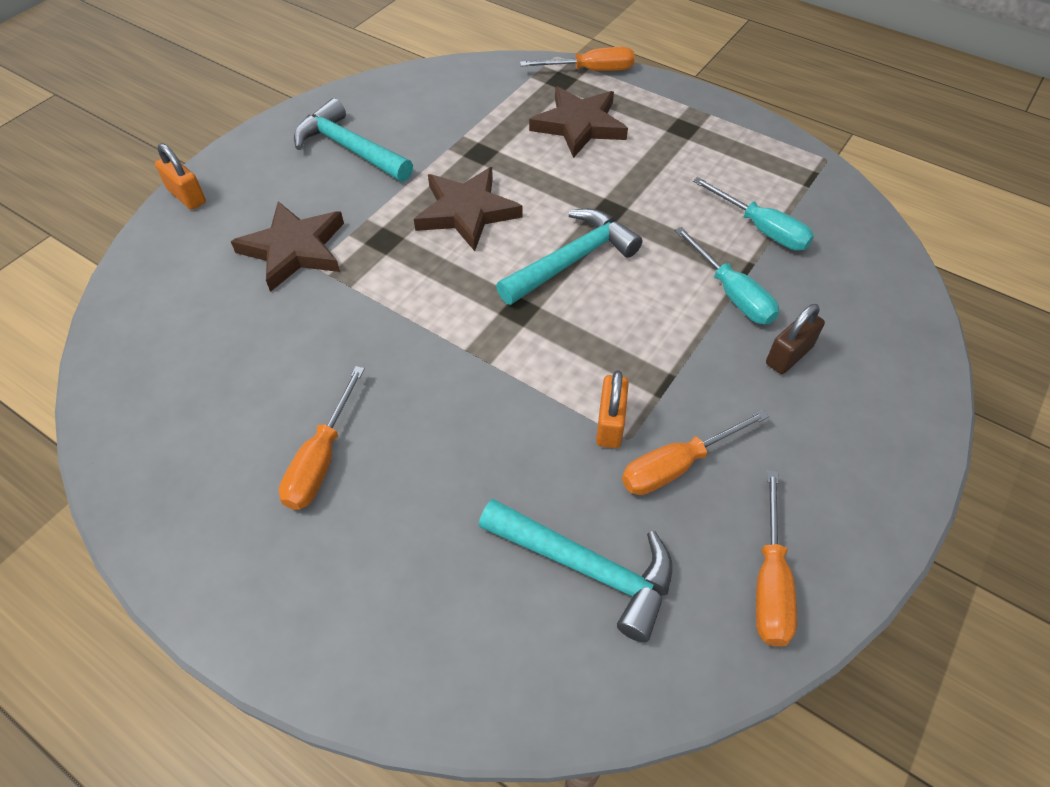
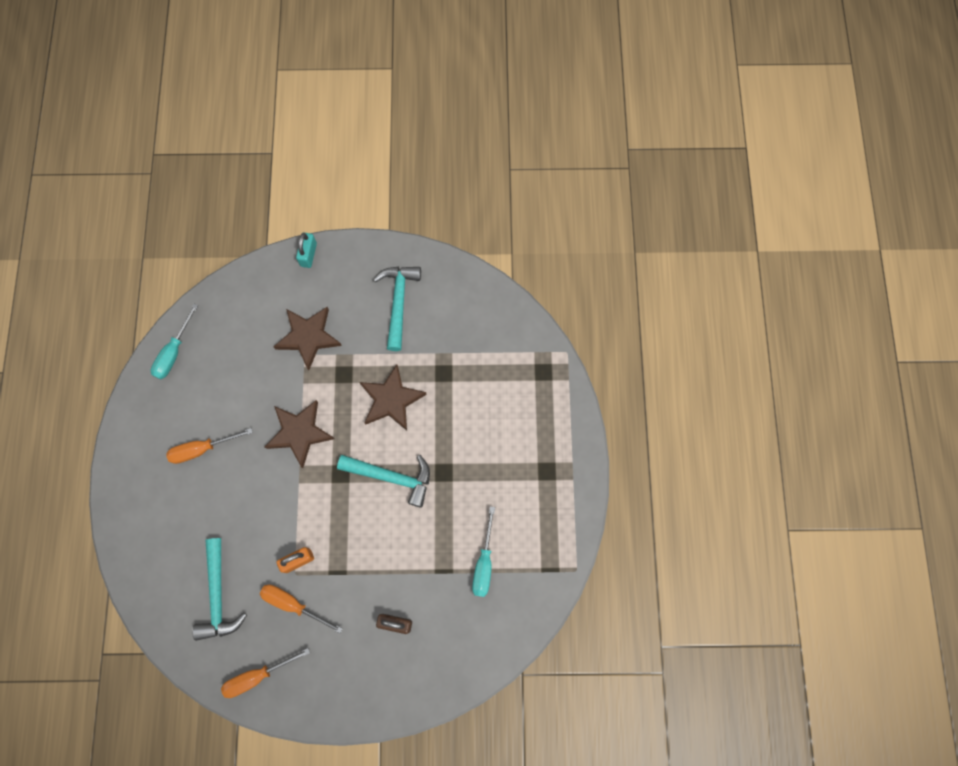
camera: 55 degrees right, 20 degrees up
orange padlock [155,143,206,210] -> turquoise padlock [296,233,317,268]
orange screwdriver [520,47,635,71] -> none
brown star [529,86,628,158] -> brown star moved to [265,400,334,468]
turquoise screwdriver [674,227,779,324] -> turquoise screwdriver moved to [151,304,198,379]

